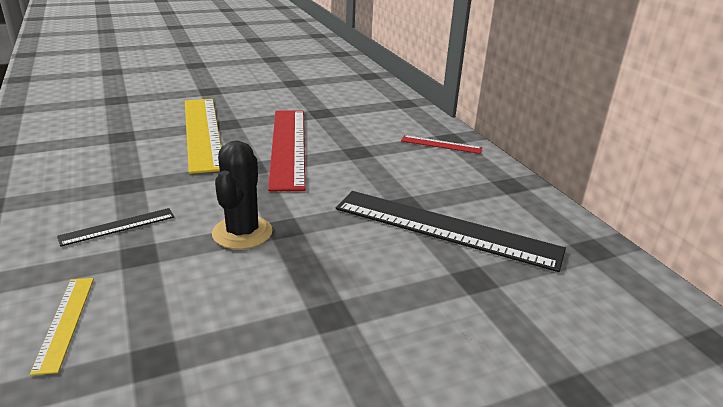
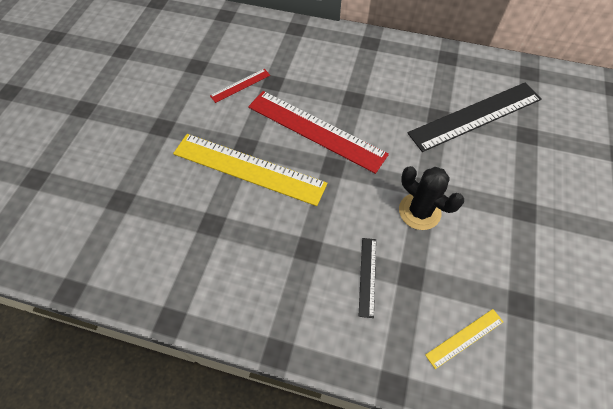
camera: 50 degrees left, 30 degrees up
yellow ruler [30,278,94,375] -> yellow ruler turned 60 degrees counterclockwise [425,309,503,369]
red ruler [401,135,482,154] -> red ruler moved to [210,69,270,103]

